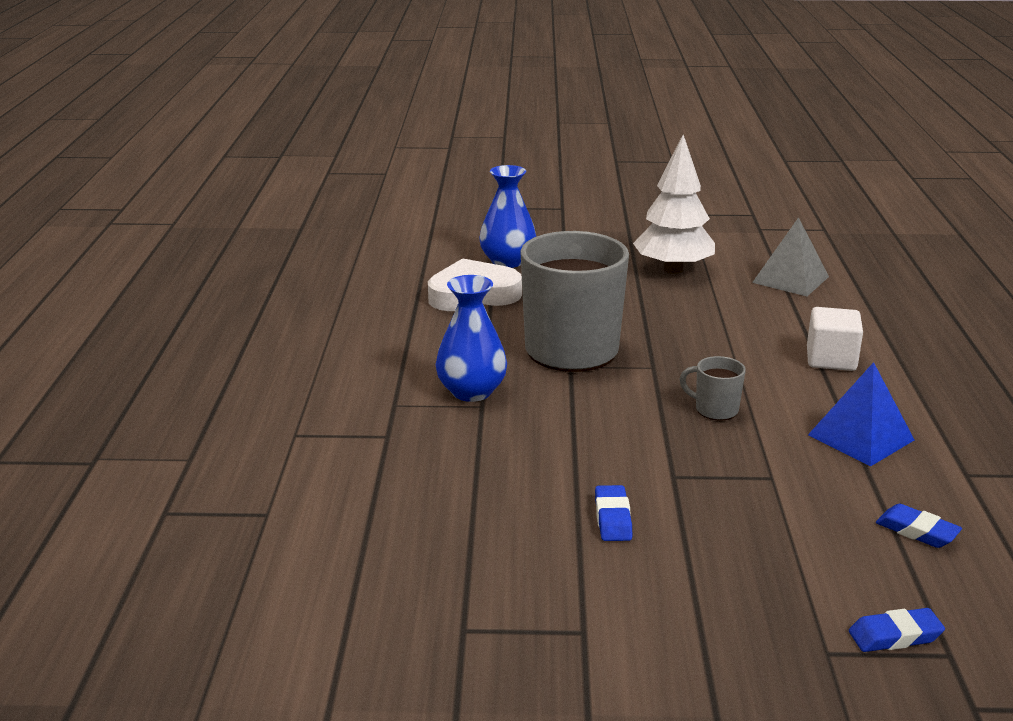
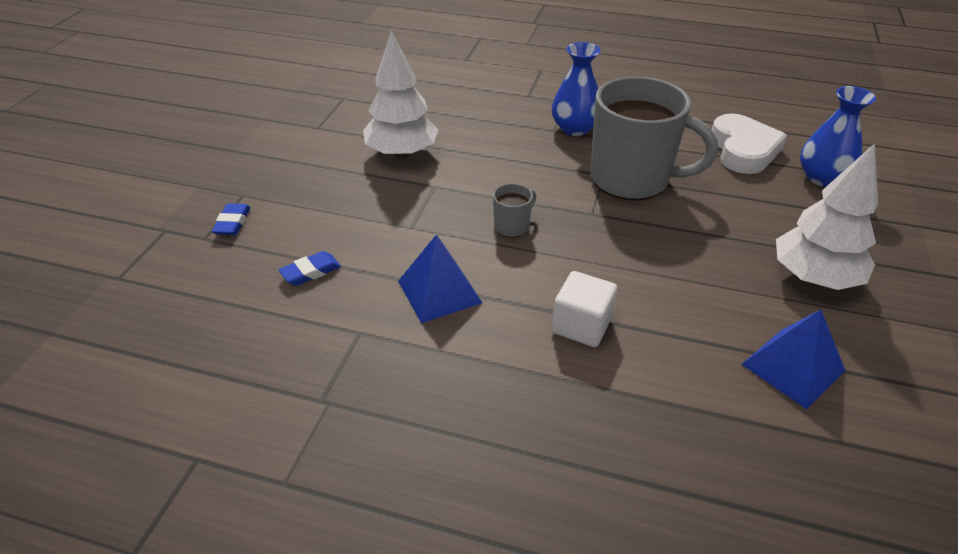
camera: 105 degrees right, 15 degrees up
blue eraser [595,485,633,541] -> white tree [363,30,439,159]
grey pyramid [752,217,829,296] -> blue pyramid [741,310,846,409]

